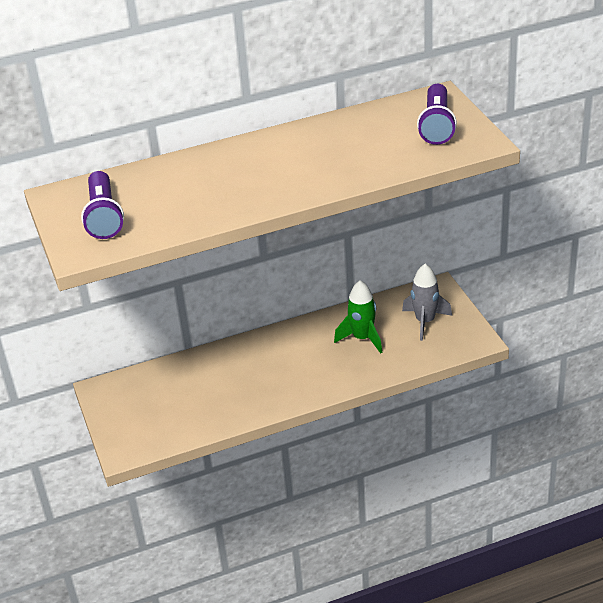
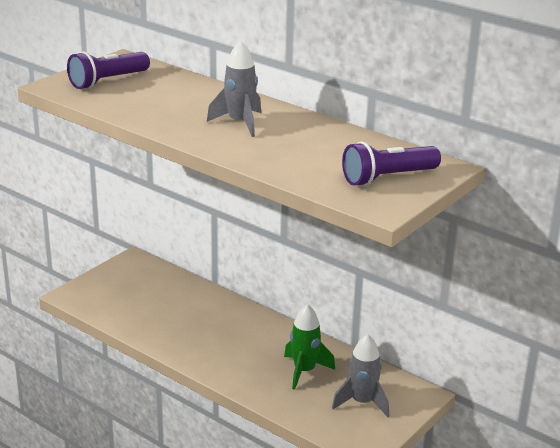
camera: 55 degrees right, 10 degrees down
none -> grey rocket [207,40,261,137]

